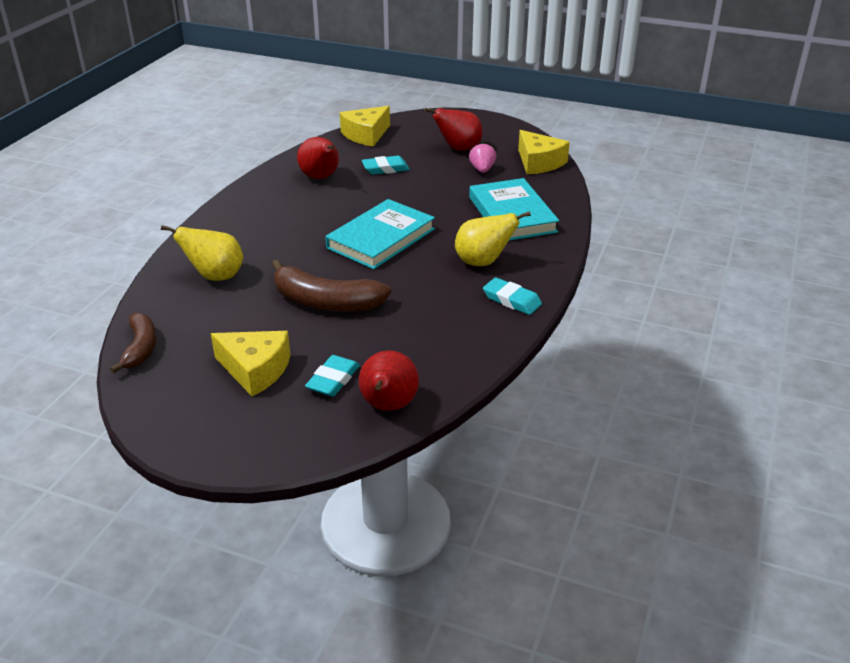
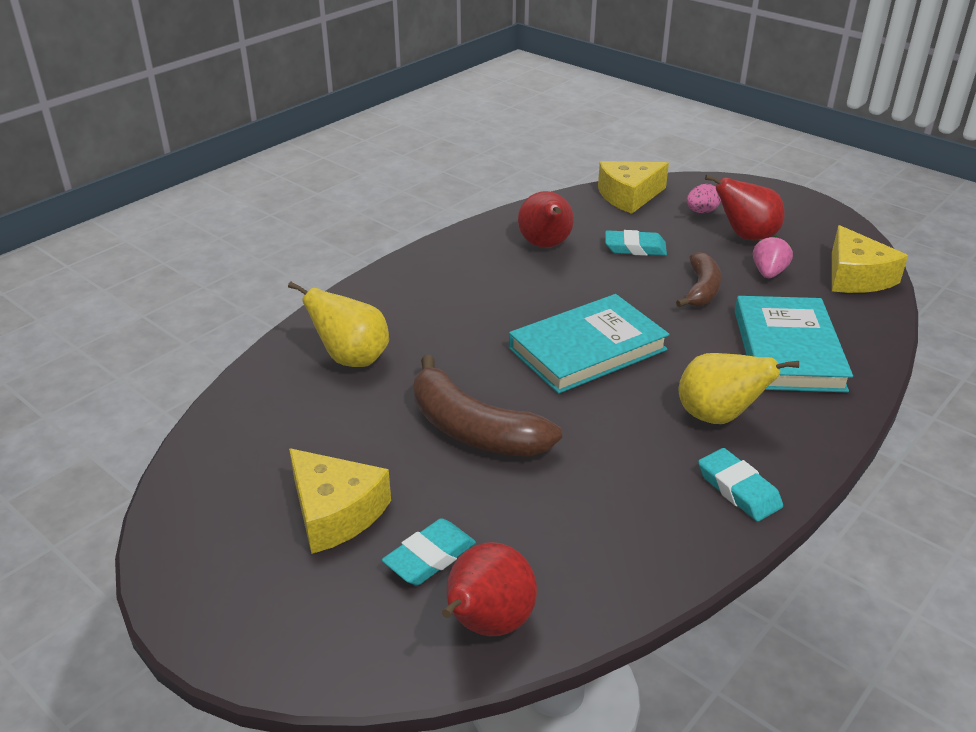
camera: 20 degrees right, 0 degrees up
brown banana [110,313,157,373] -> brown banana moved to [676,252,722,307]
none -> pink egg [687,184,721,213]

